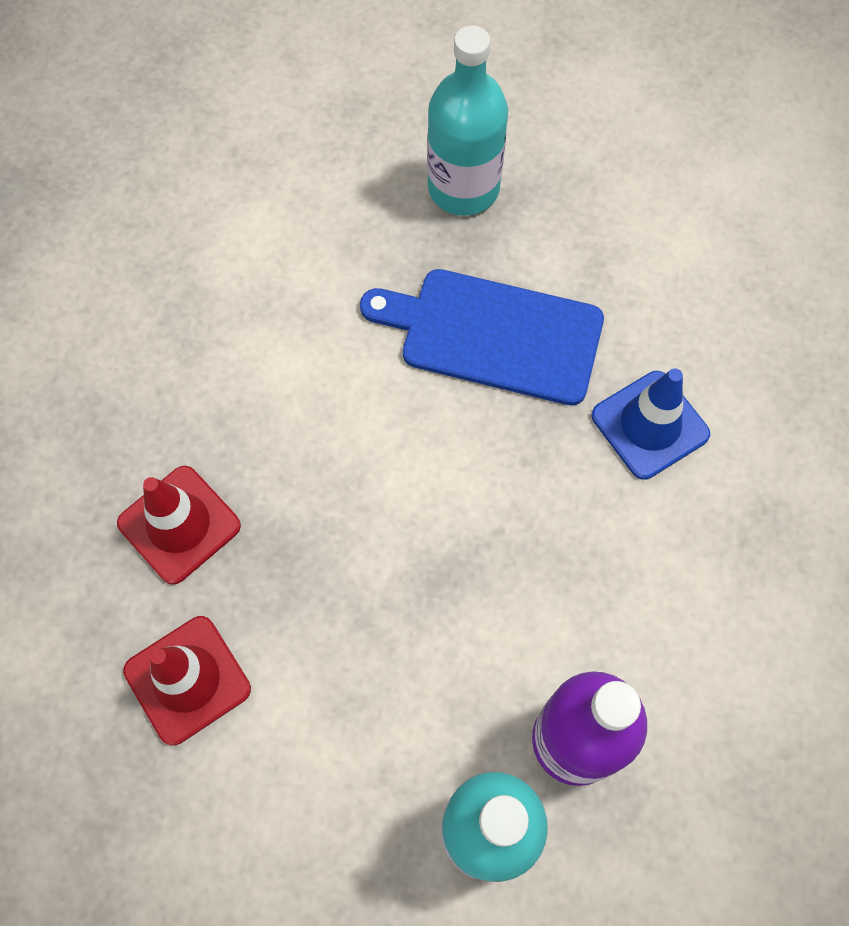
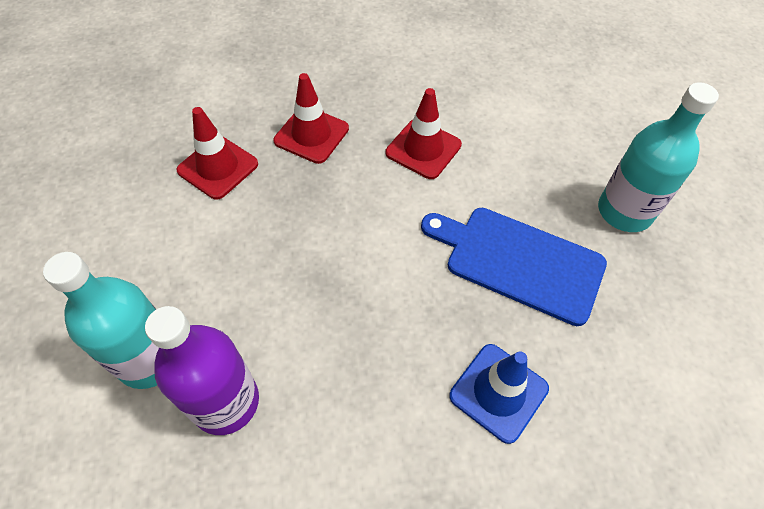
camera: 70 degrees right, 10 degrees down
blue cutting board [360,269,604,406] -> blue cutting board turned 60 degrees counterclockwise [421,208,607,326]
none -> red traffic cone [386,88,462,179]

